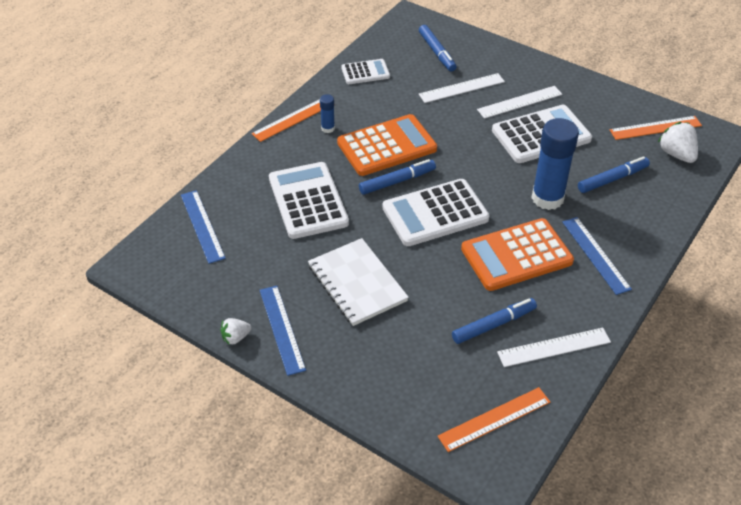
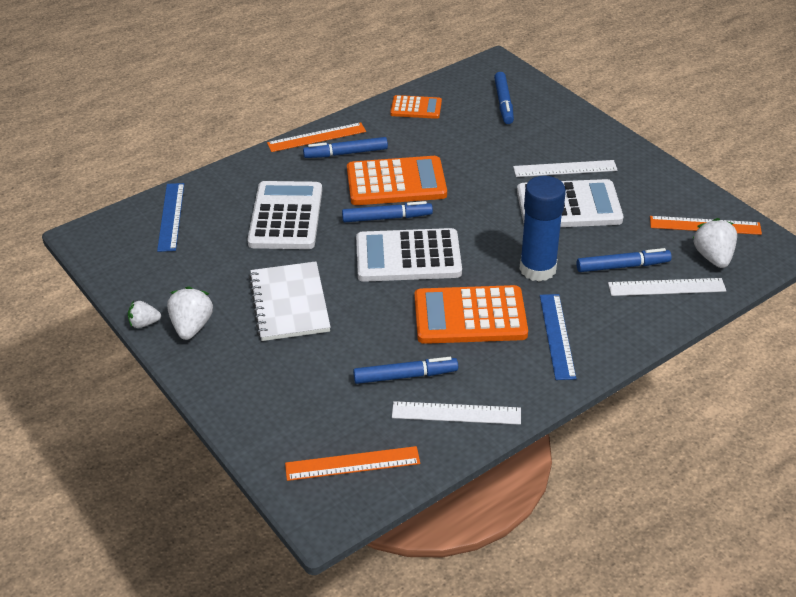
camera: 20 degrees right, 5 degrees down
blue ruler [260,286,306,376] -> white strawberry [167,286,213,340]
blue glue stick [320,94,335,133] -> blue marker [303,137,388,158]
white calculator [341,59,390,84] -> orange calculator [390,95,442,119]
white ruler [419,73,505,103] -> white ruler moved to [608,278,726,296]

